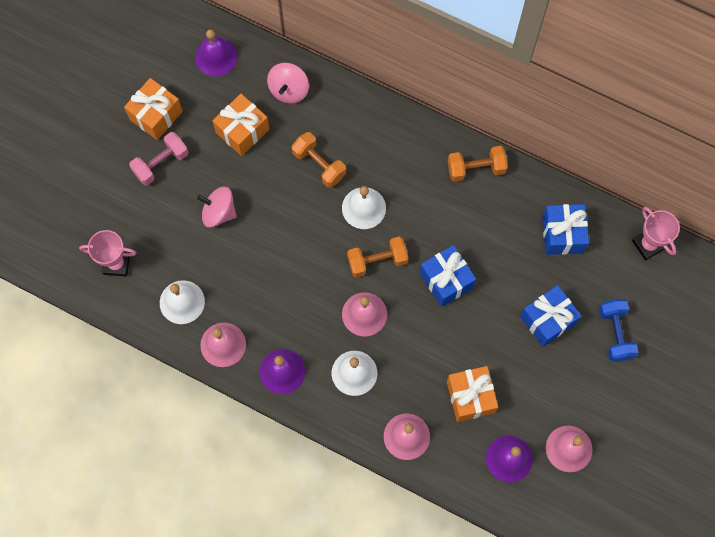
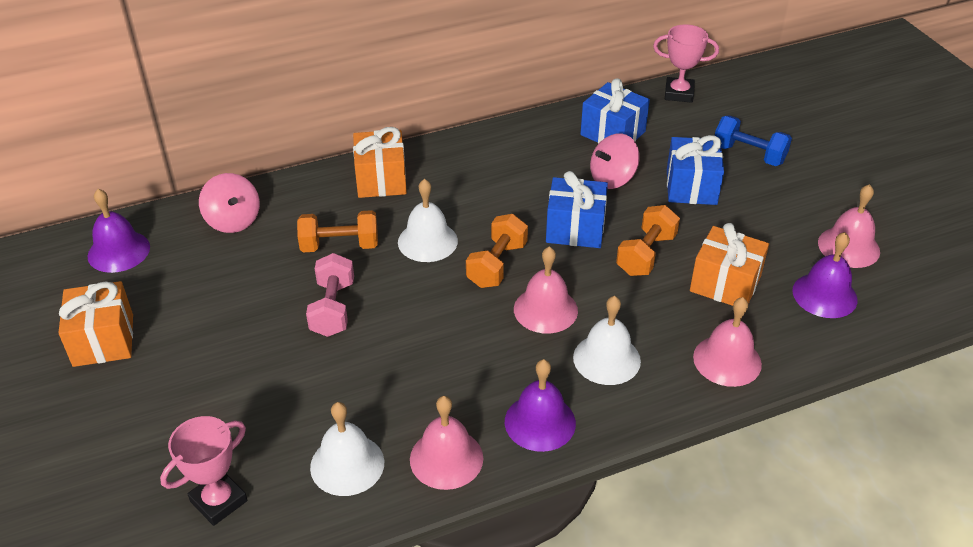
camera: 50 degrees left, 30 degrees down
pink dumbbell [129,132,189,185] -> pink dumbbell moved to [306,253,354,337]
pink spinning top [197,187,237,228] -> pink spinning top moved to [590,133,640,189]
orange gift [212,94,269,156] -> orange gift moved to [353,127,407,198]
orange dumbbell [448,146,508,182] -> orange dumbbell moved to [616,205,680,276]

